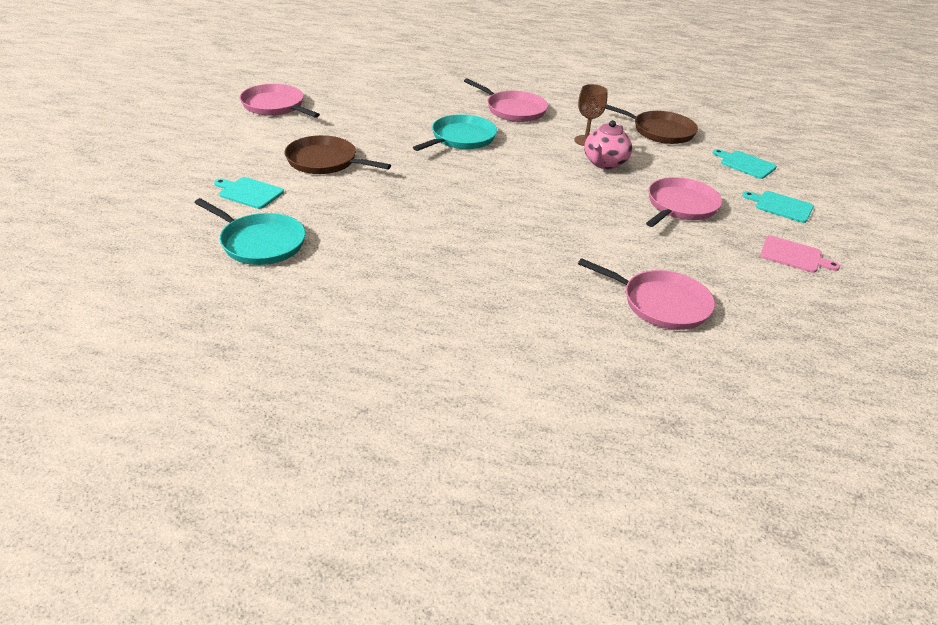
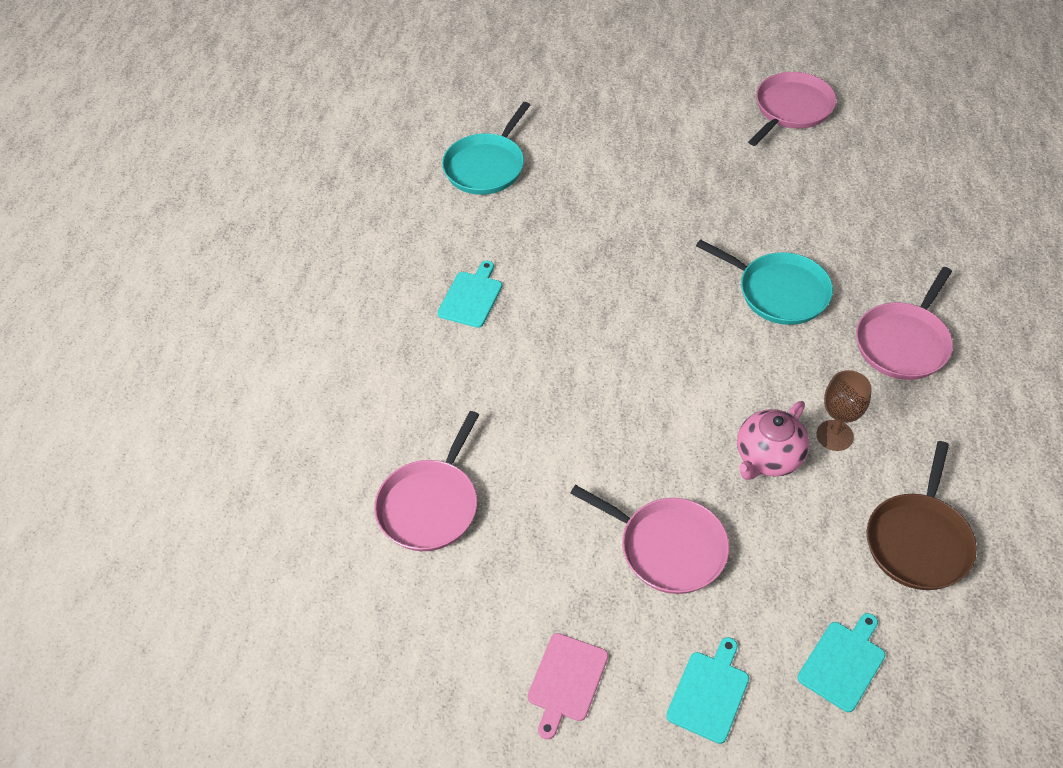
camera: 90 degrees right, 15 degrees up
turquoise cutting board [214,177,284,209] -> turquoise cutting board moved to [437,261,502,328]
brown pan [285,135,391,174] -> none
pink teapot [584,120,632,169] -> pink teapot turned 75 degrees counterclockwise [737,401,809,480]

